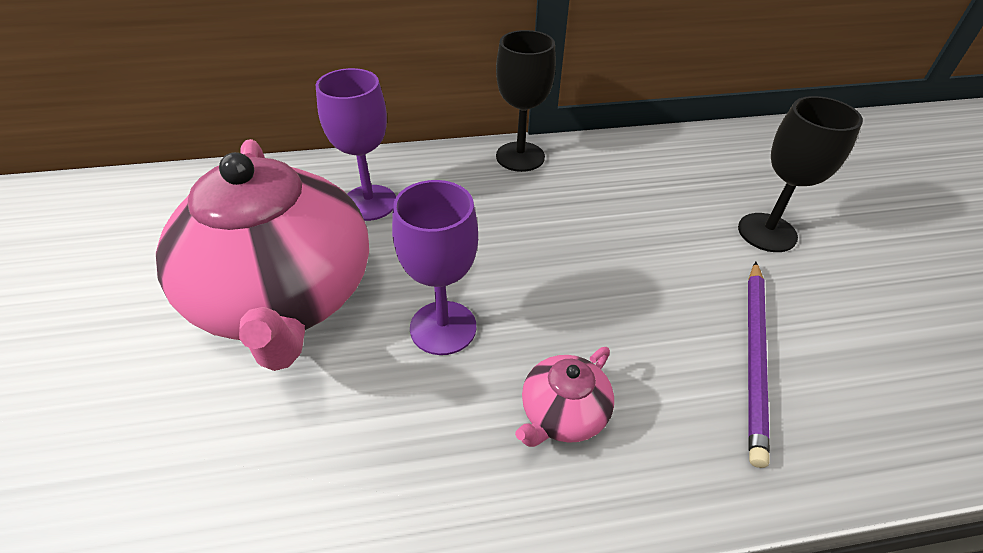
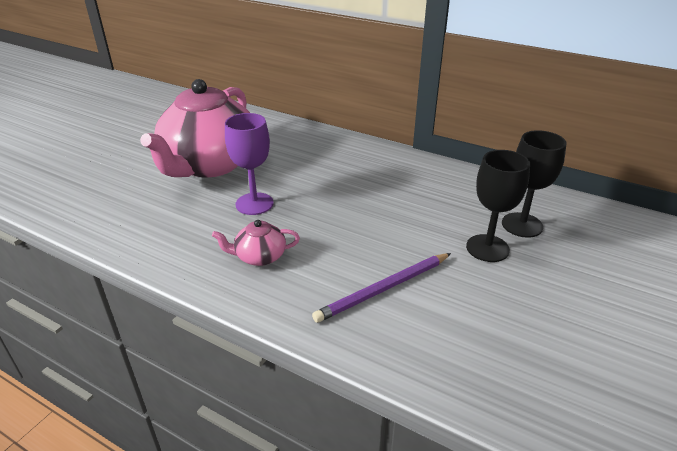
camera: 40 degrees right, 10 degrees down
purple goblet [316,68,396,221] -> none
black goblet [496,30,556,172] -> black goblet moved to [502,130,567,238]

